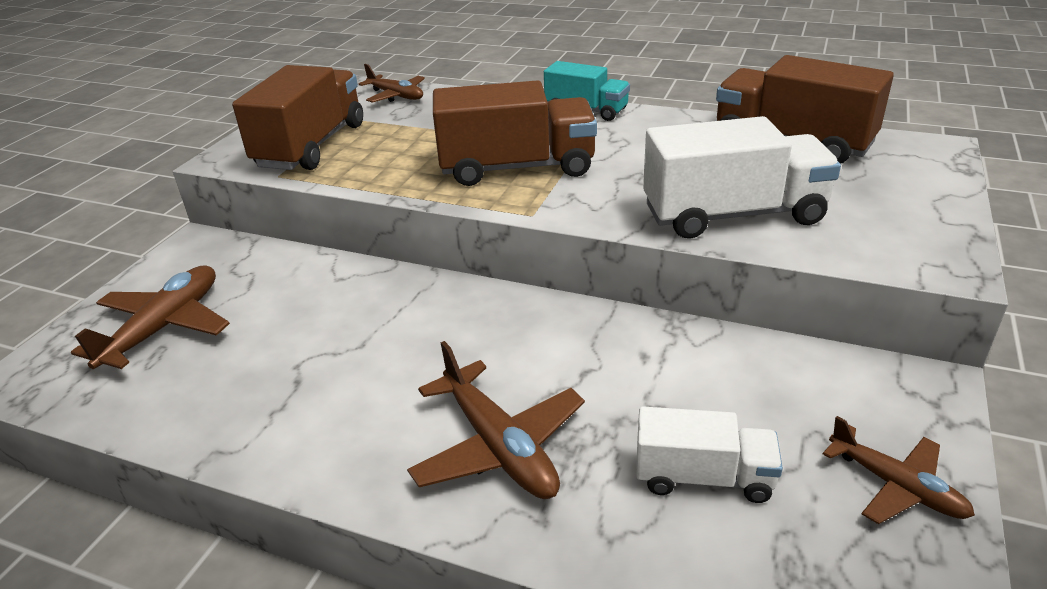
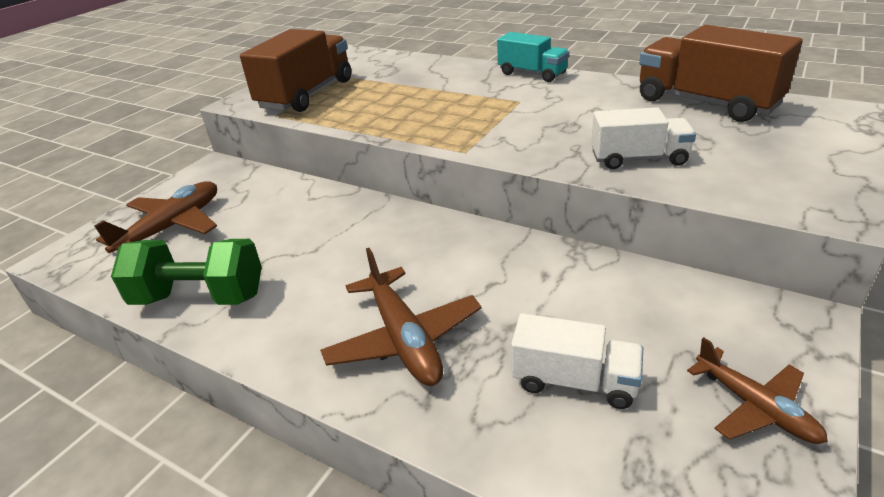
camera: 10 degrees right, 0 degrees up
brown plane [359,64,425,103] -> none
brown truck [433,80,597,186] -> none
white truck [643,116,841,239] -> white truck [591,107,696,169], size x0.60
none -> green dumbbell [111,239,262,305]

